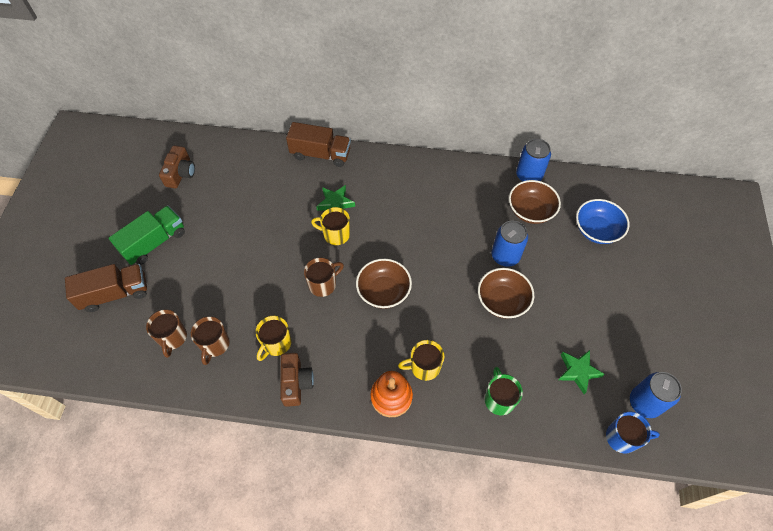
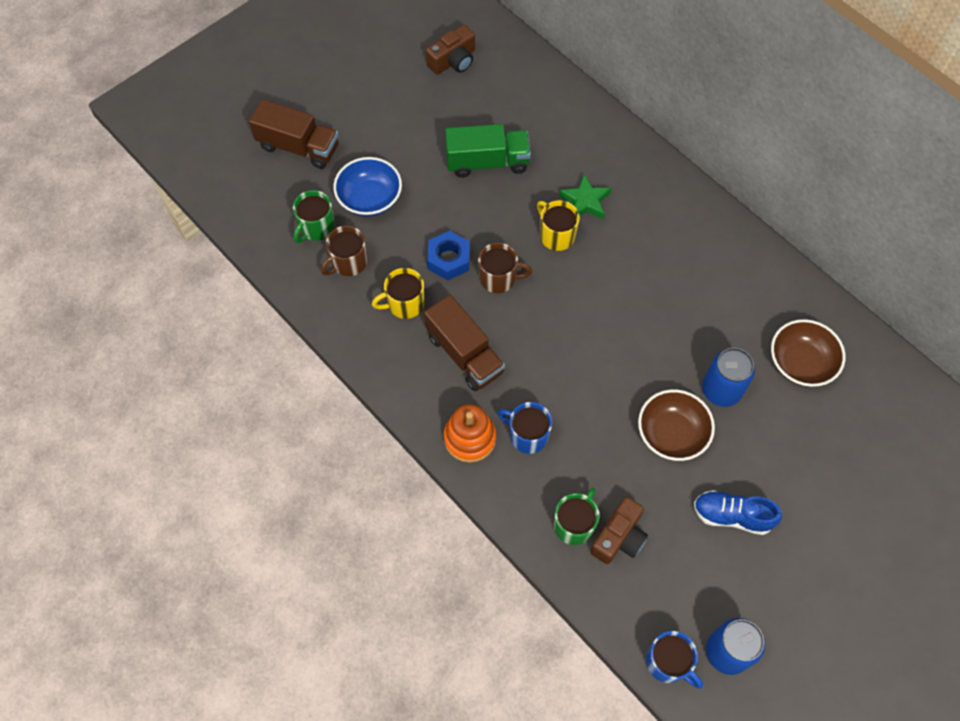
camera: 40 degrees right, 5 degrees up
green truck [109,206,185,265] -> green truck moved to [445,124,531,178]
brown mug [146,309,187,358] -> green mug [293,190,335,243]
brown camera [280,353,314,407] -> brown camera moved to [590,497,648,564]
brown truck [286,122,351,167] -> brown truck moved to [424,295,505,391]
brown bowl [356,259,412,309] -> none
yellow mug [398,340,444,381] -> blue mug [497,402,552,454]
blue can [516,139,551,182] -> none
green star [558,350,605,394] -> none
blue bowl [576,199,629,244] -> blue bowl moved to [333,157,402,217]
none -> blue nut [427,231,470,280]
none -> blue shoe [694,490,782,535]

